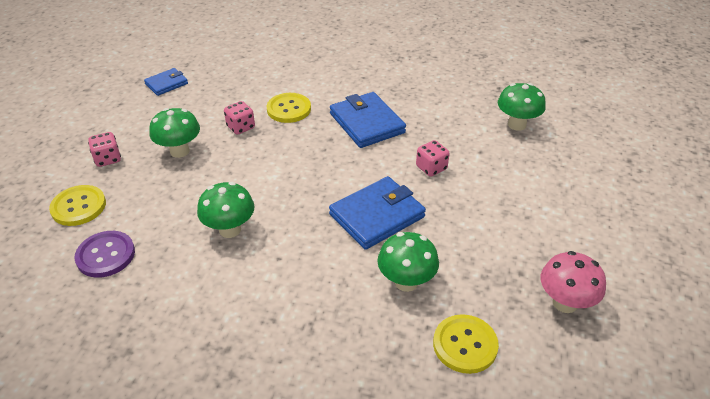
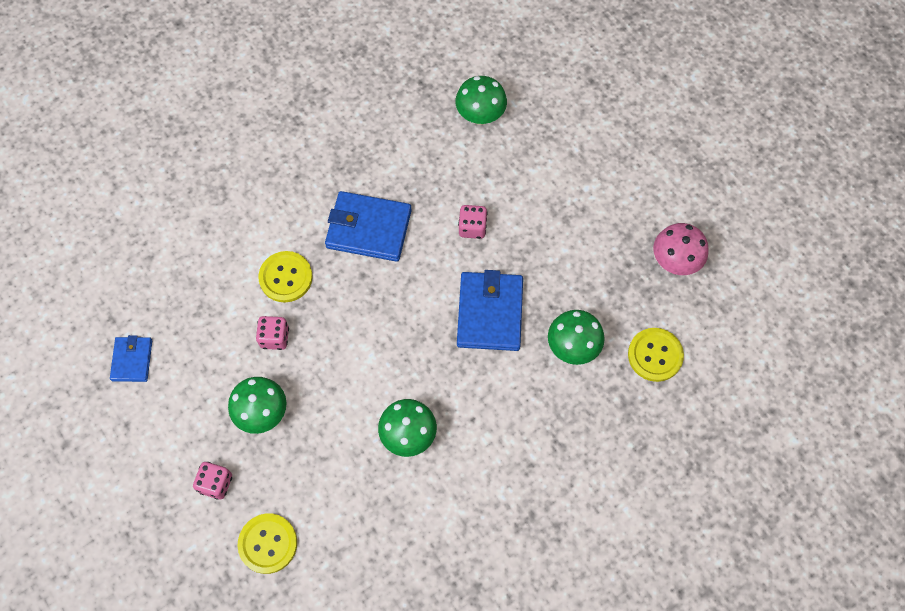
camera: 50 degrees left, 25 degrees up
purple button [75,231,135,278] -> none

